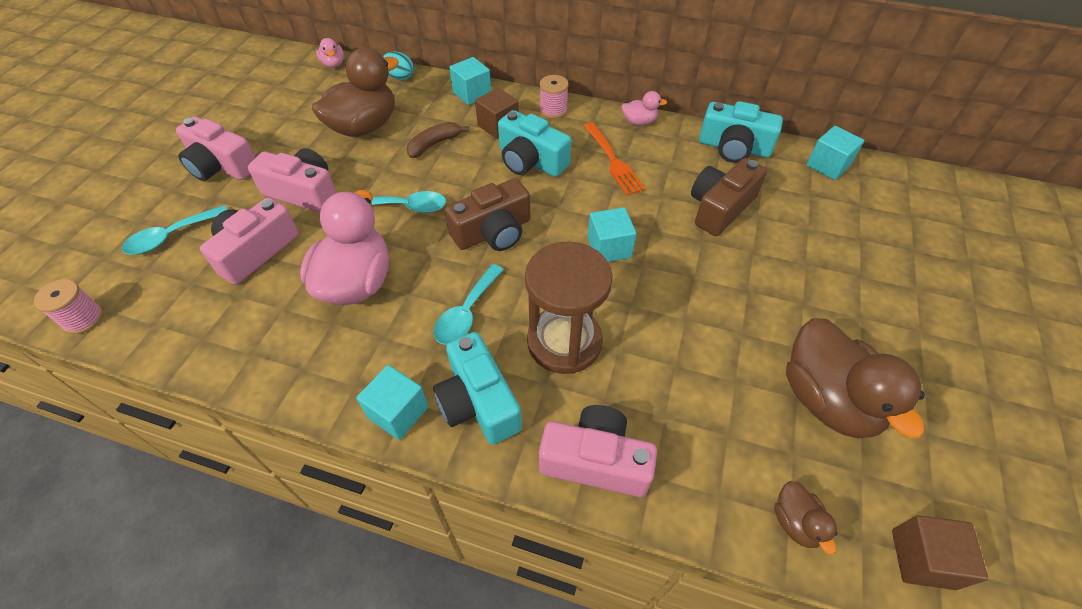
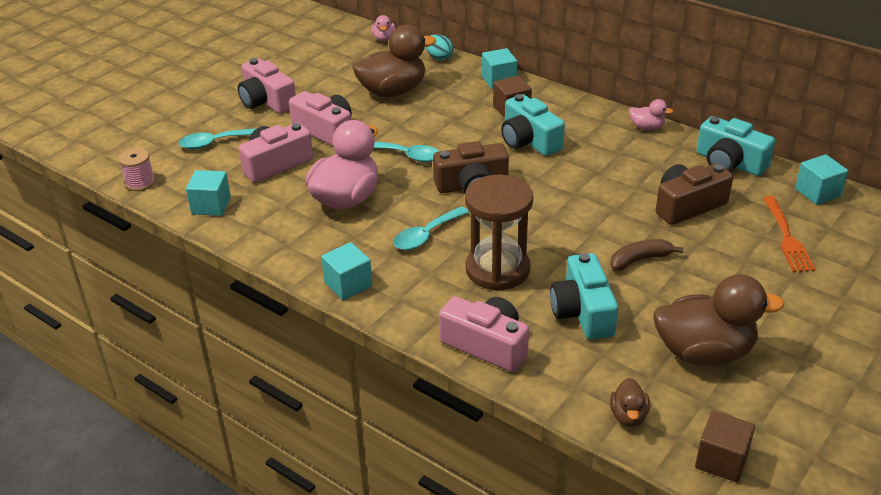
camera: 20 degrees right, 15 degrees down
brown banana [407,122,470,158] -> brown banana moved to [610,239,684,270]
turquoise camera [433,332,522,445] -> turquoise camera moved to [550,253,618,340]
pink spool [540,75,569,118] -> none
orange fork [584,122,645,196] -> orange fork moved to [763,196,815,272]
turquoise cube [588,207,636,262] -> turquoise cube moved to [186,170,231,216]
brown duck [786,318,925,439] -> brown duck turned 90 degrees counterclockwise [653,274,785,366]

